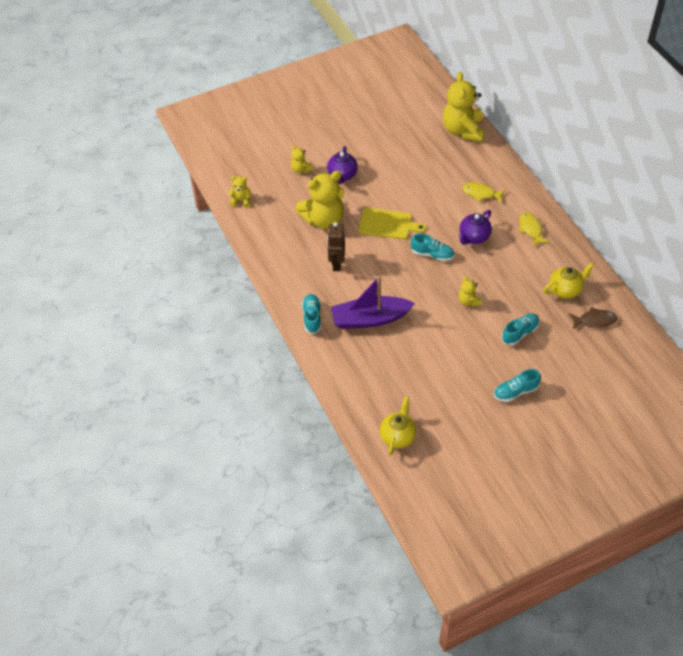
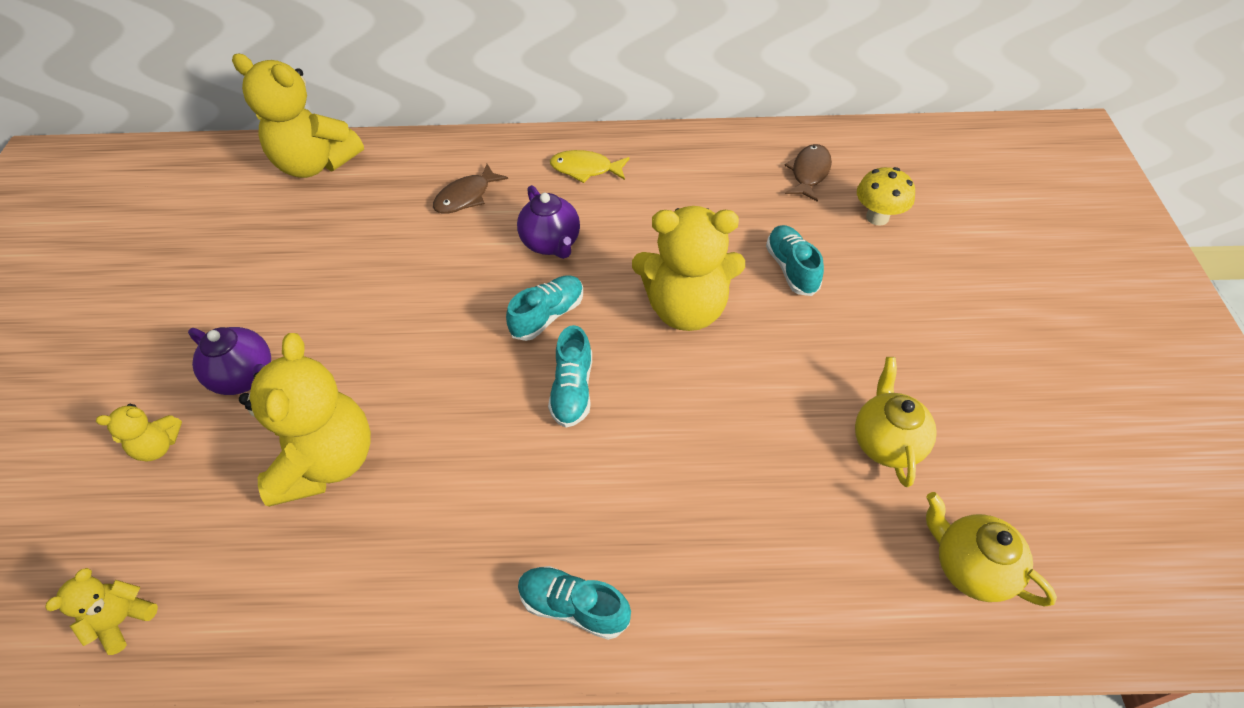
camera: 65 degrees left, 0 degrees up
brown robot [327,222,345,271] -> none
purple boat [331,275,415,329] -> none
yellow cutting board [359,208,426,239] -> none
yellow teddy bear [458,276,482,307] -> yellow teddy bear [632,206,745,331], size x2.14
yellow fish [462,182,506,203] -> brown fish [433,164,508,214]
turquoise shoe [494,369,541,402] -> turquoise shoe moved to [548,325,592,428]
yellow teapot [543,262,594,298] -> yellow teapot moved to [855,357,937,487]
none -> yellow mushroom [857,167,915,226]

